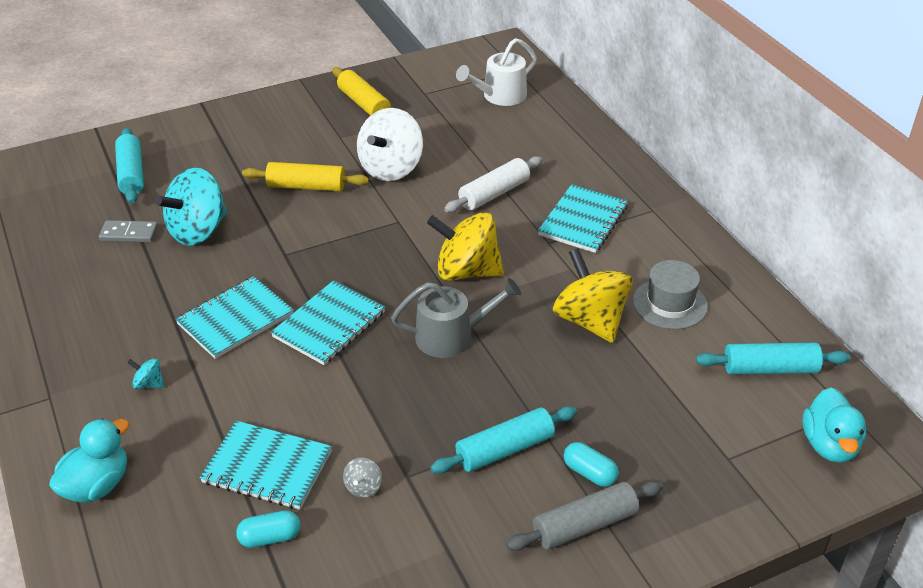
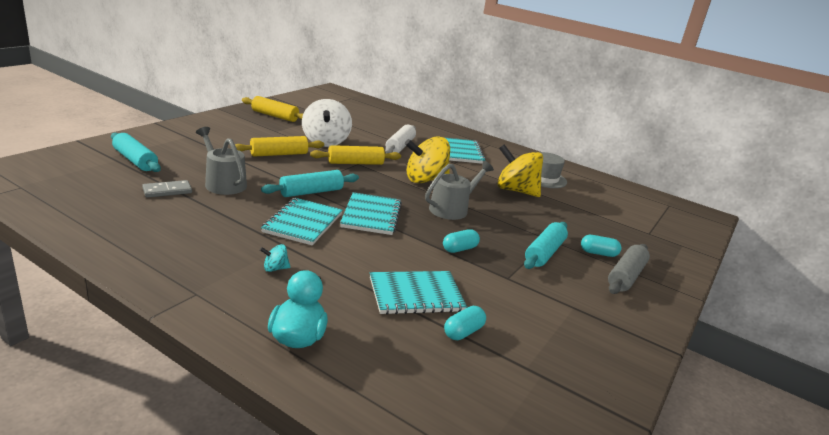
camera: 35 degrees left, 15 degrees down
turquoise spinning top [155,168,227,246] -> grey watering can [196,127,247,195]
grey spinning top [343,457,382,498] -> none
white watering can [456,38,537,106] -> none
turquoise rolling pin [696,343,850,374] -> turquoise rolling pin moved to [261,170,359,197]
turquoise duck [802,387,866,463] -> none
none -> yellow rolling pin [310,145,401,165]
none -> turquoise capsule [443,229,480,253]

